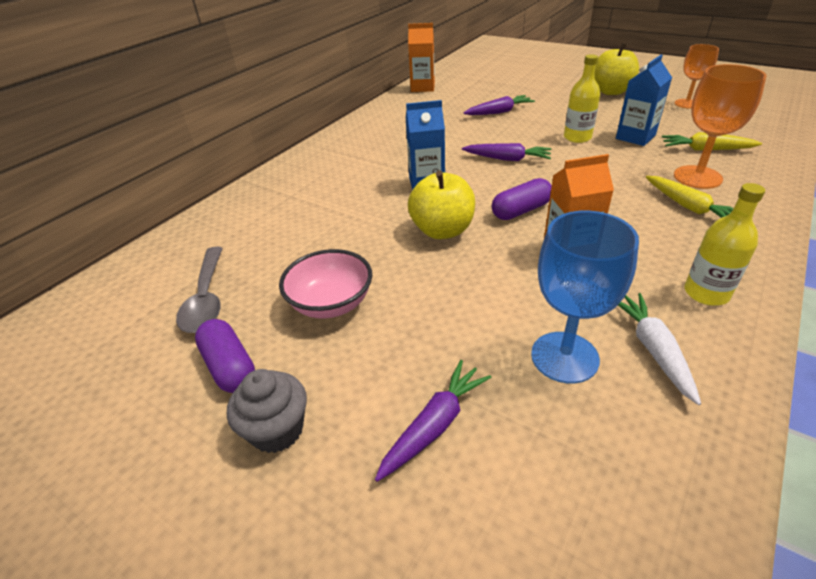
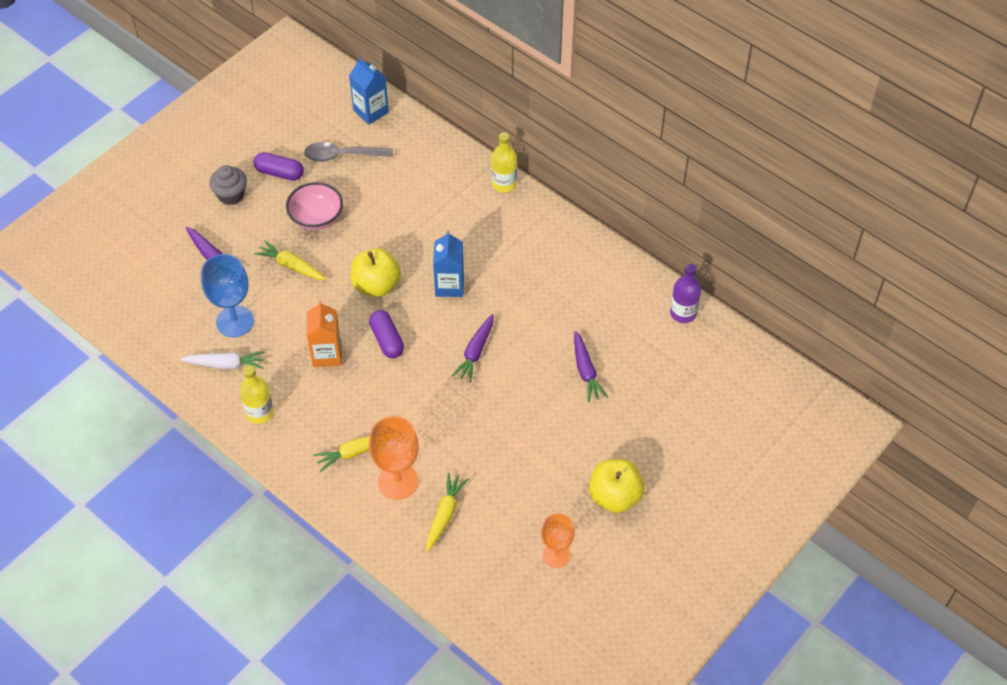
camera: 95 degrees right, 15 degrees up
purple capsule [195,319,255,393] -> purple capsule turned 45 degrees clockwise [254,152,304,181]
orange carton [408,23,435,92] -> purple bottle [670,264,701,323]
yellow bottle [564,54,600,143] -> yellow bottle moved to [491,132,517,193]
blue carton [616,55,672,146] -> blue carton moved to [349,57,389,125]
none -> yellow carrot [254,240,326,280]

